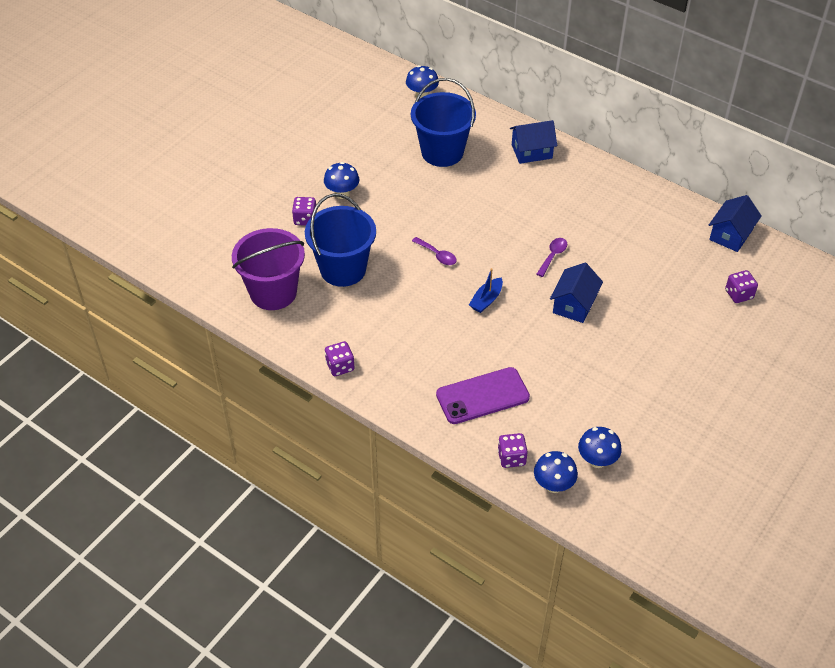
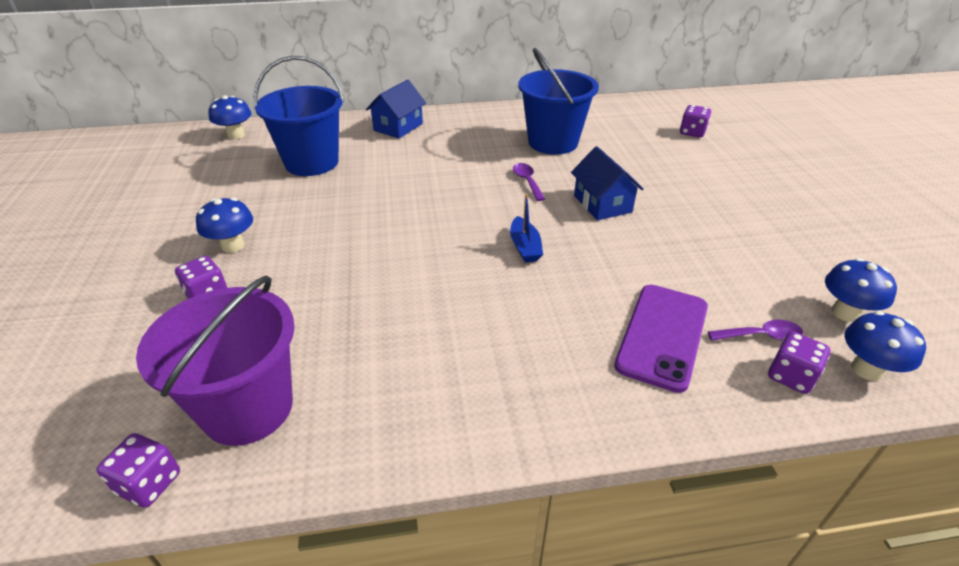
camera: 45 degrees left, 10 degrees down
blue bucket [305,193,376,287] -> blue bucket moved to [518,48,599,155]
purple dice [325,341,354,376] -> purple dice moved to [96,433,180,508]
purple spoon [412,237,457,265] -> purple spoon moved to [708,320,803,341]
blue house [709,195,762,252] -> none

